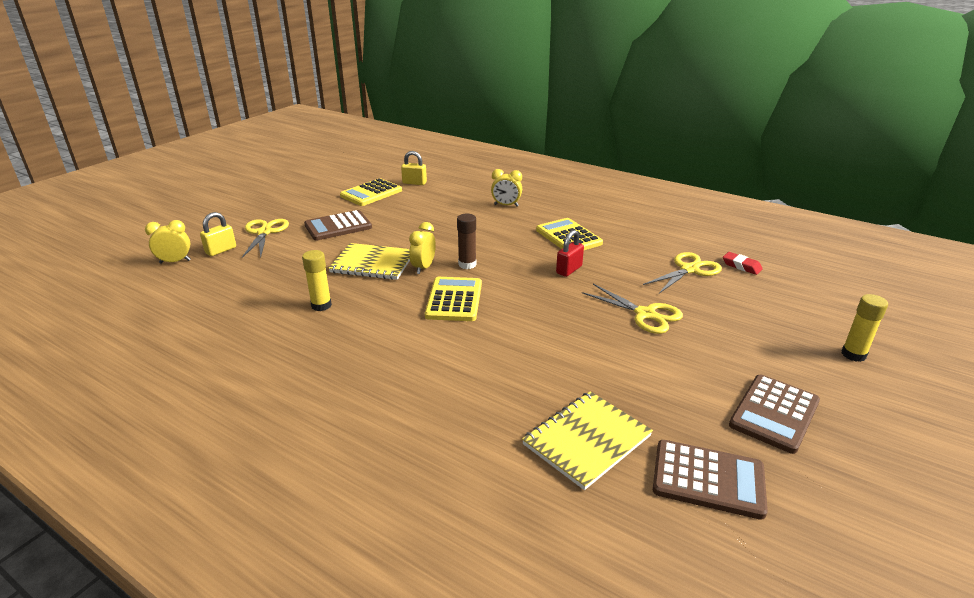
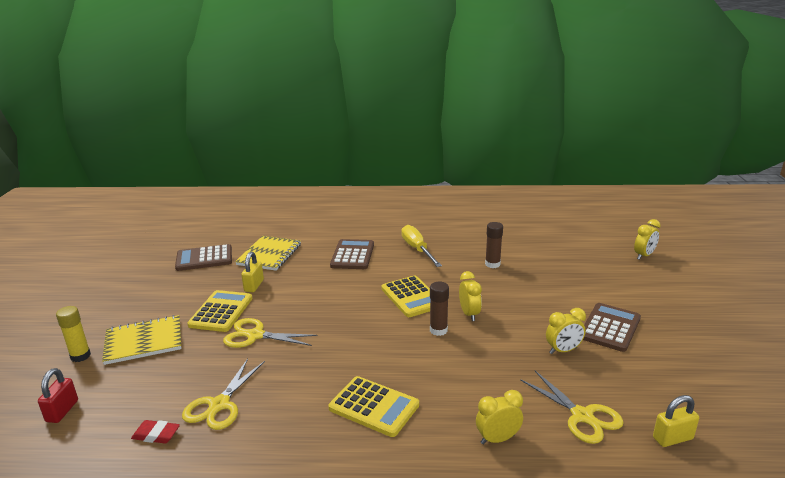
camera: 150 degrees right, 5 degrees down
yellow padlock [200,212,236,256] -> yellow padlock moved to [241,252,264,292]
yellow scissors [242,219,289,258] -> yellow scissors moved to [520,371,624,444]
yellow glue stick [302,250,332,311] -> brown glue stick [485,222,503,268]
yellow notebook [328,243,410,280] -> yellow notebook moved to [102,315,181,365]
yellow calculator [340,178,402,206] -> yellow calculator moved to [187,290,252,332]
red padlock [556,230,584,277] -> red padlock moved to [38,368,78,423]
brown calculator [729,374,820,454] -> brown calculator moved to [330,239,374,269]
none -> yellow screwdriver [401,225,442,267]
none -> yellow clock [546,308,586,354]

